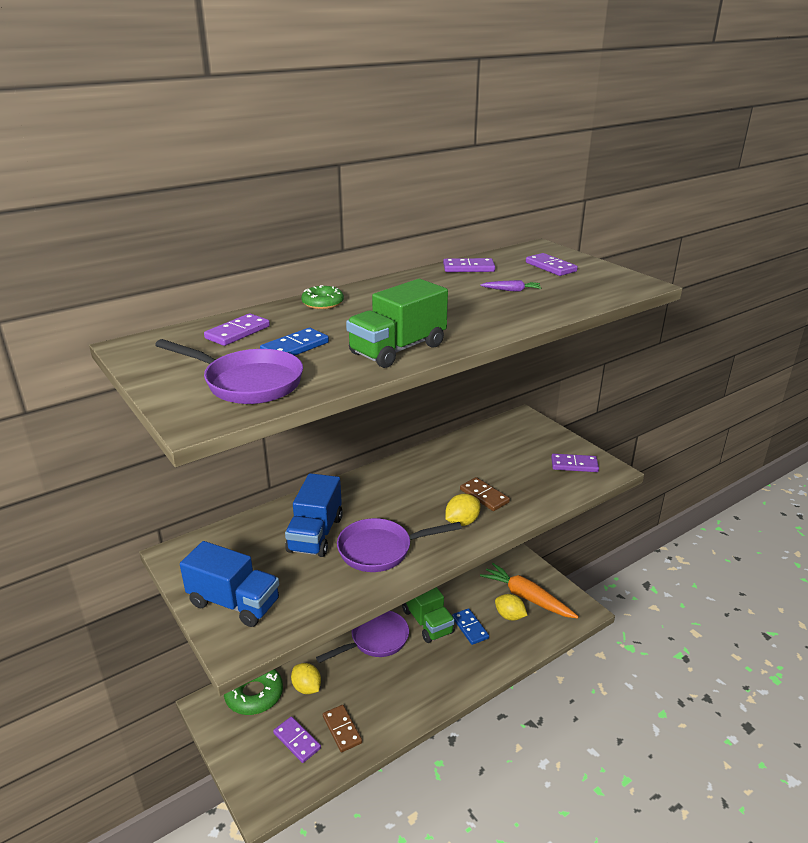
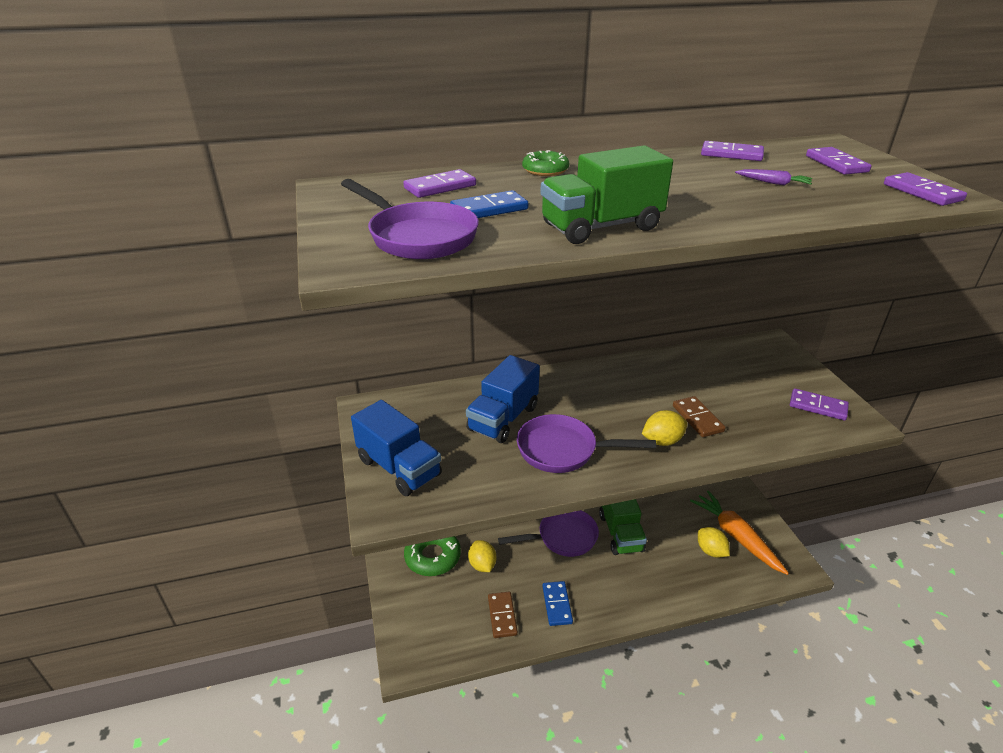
camera: 20 degrees right, 5 degrees up
purple domino [273,717,321,763] -> purple domino moved to [884,172,967,206]
blue domino [452,608,489,645] -> blue domino moved to [542,581,573,626]

